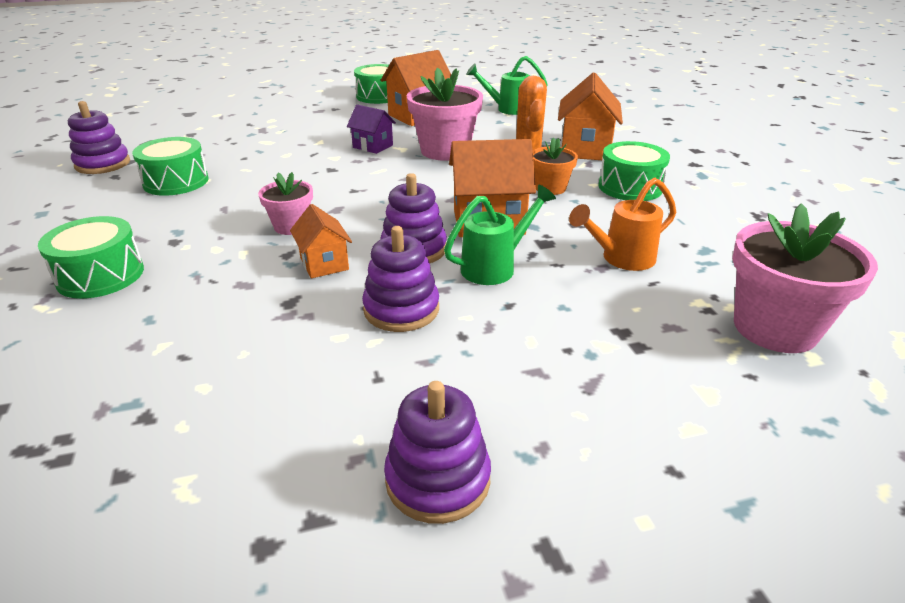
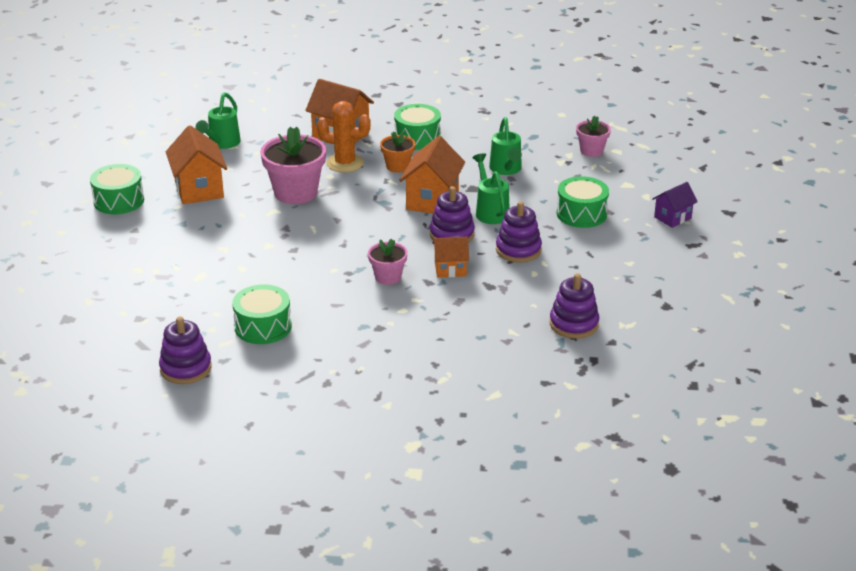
camera: 70 degrees left, 0 degrees up
green drum [38,216,144,299] -> green drum moved to [556,176,609,228]
purple house [347,105,396,154] -> purple house moved to [652,182,698,228]
purple stacking toy [384,381,491,524] -> purple stacking toy moved to [550,273,599,339]
orange watering can [569,178,676,271] -> green watering can [489,117,522,175]
pink flower pot [732,203,878,353] -> pink flower pot [576,116,611,157], size x0.56

